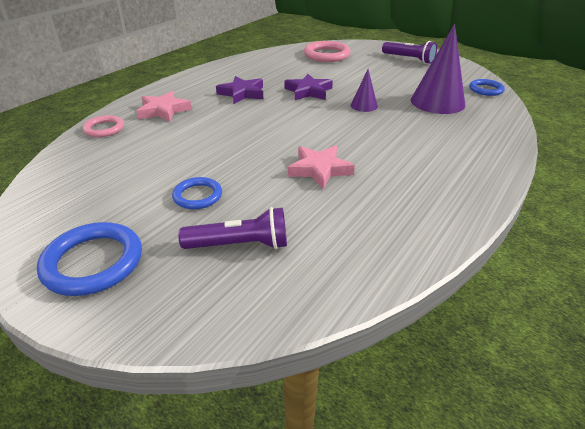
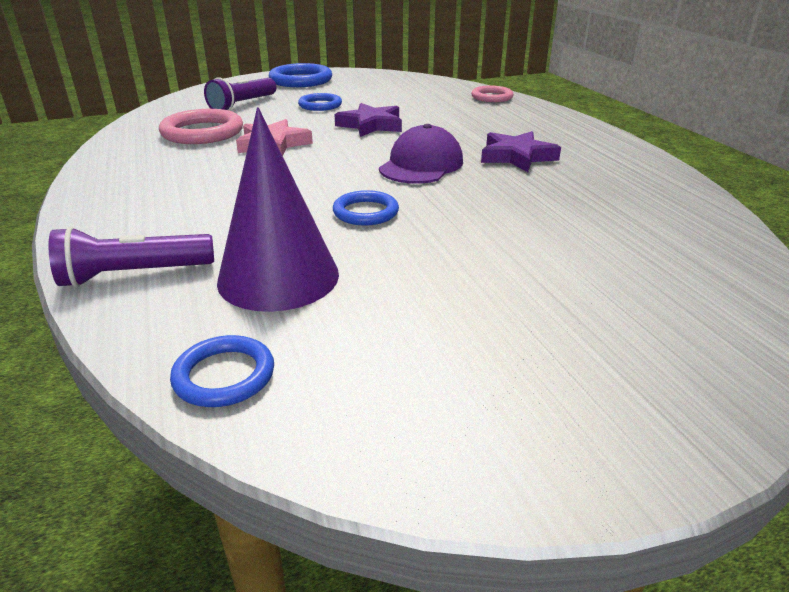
camera: 125 degrees right, 5 degrees down
pink star [137,91,192,122] -> none
purple star [285,74,333,100] -> purple star moved to [334,103,402,137]
pink ring [304,41,351,62] -> pink ring moved to [159,109,243,144]
purple cone [351,69,378,112] -> blue ring [333,190,399,226]
purple flashlight [382,41,437,64] -> purple flashlight moved to [48,226,214,287]
none -> purple cap [379,124,463,184]

